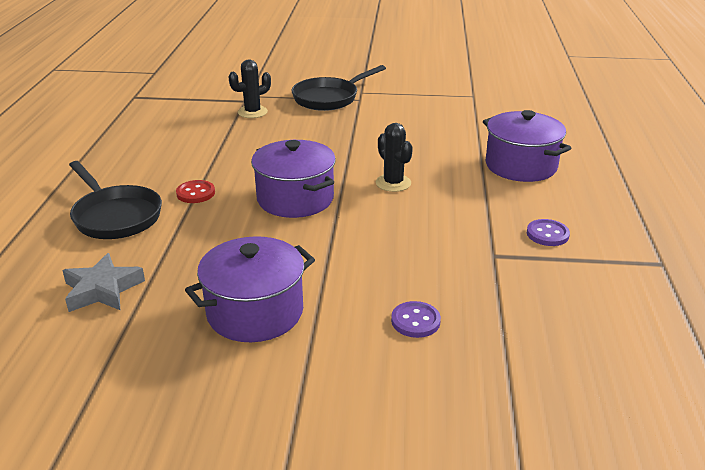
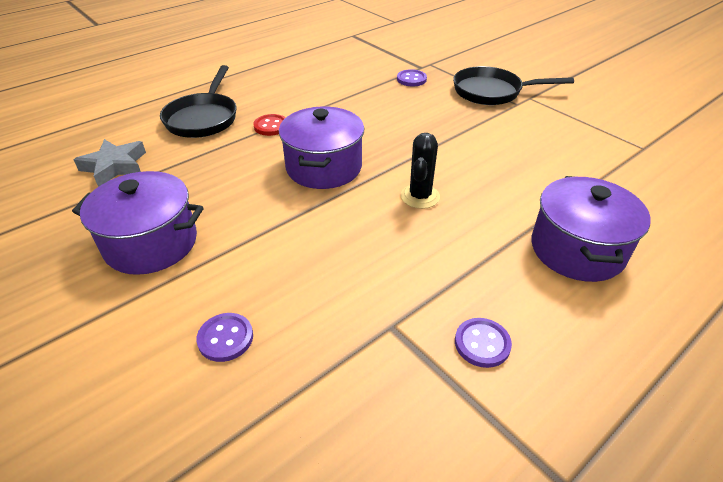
camera: 45 degrees right, 10 degrees up
black cactus [229,59,271,118] -> purple button [397,69,427,86]

